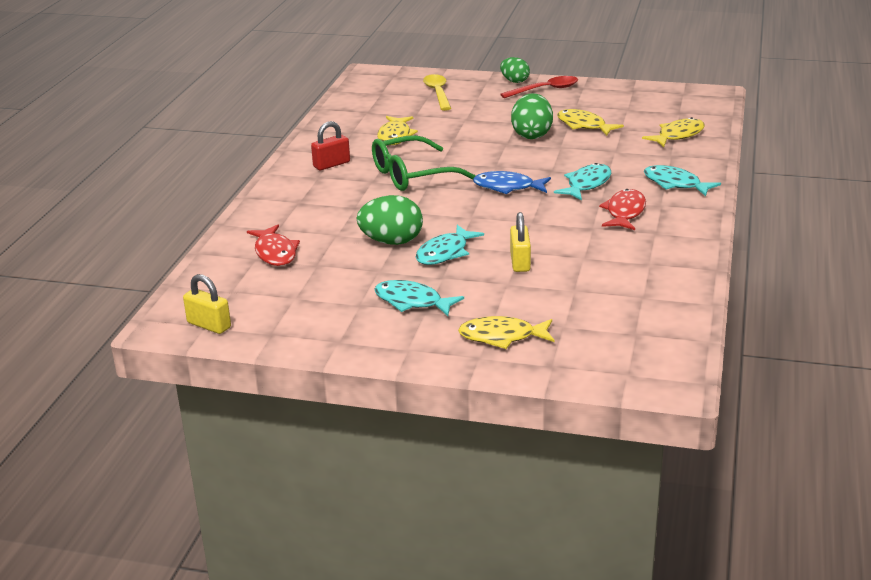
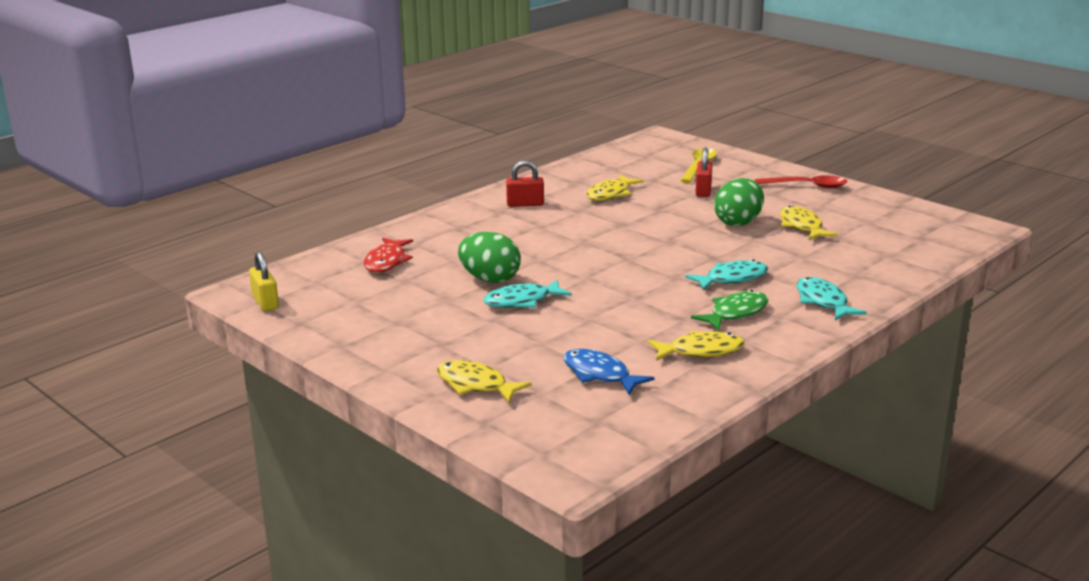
camera: 30 degrees right, 5 degrees down
green glasses [372,135,476,191] -> none
turquoise fish [374,280,464,316] -> none
blue fish [473,171,551,194] -> blue fish moved to [564,349,654,395]
green egg [500,57,530,83] -> none
yellow padlock [510,212,531,272] -> none
red fish [599,189,646,230] -> green fish [691,290,768,331]
yellow fish [642,117,705,147] -> yellow fish moved to [648,331,744,361]
none -> red padlock [696,147,713,197]

